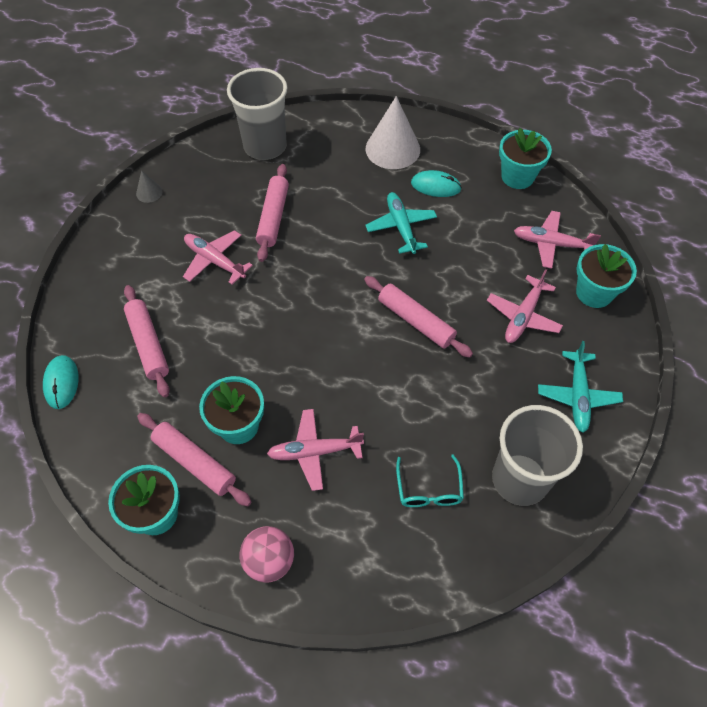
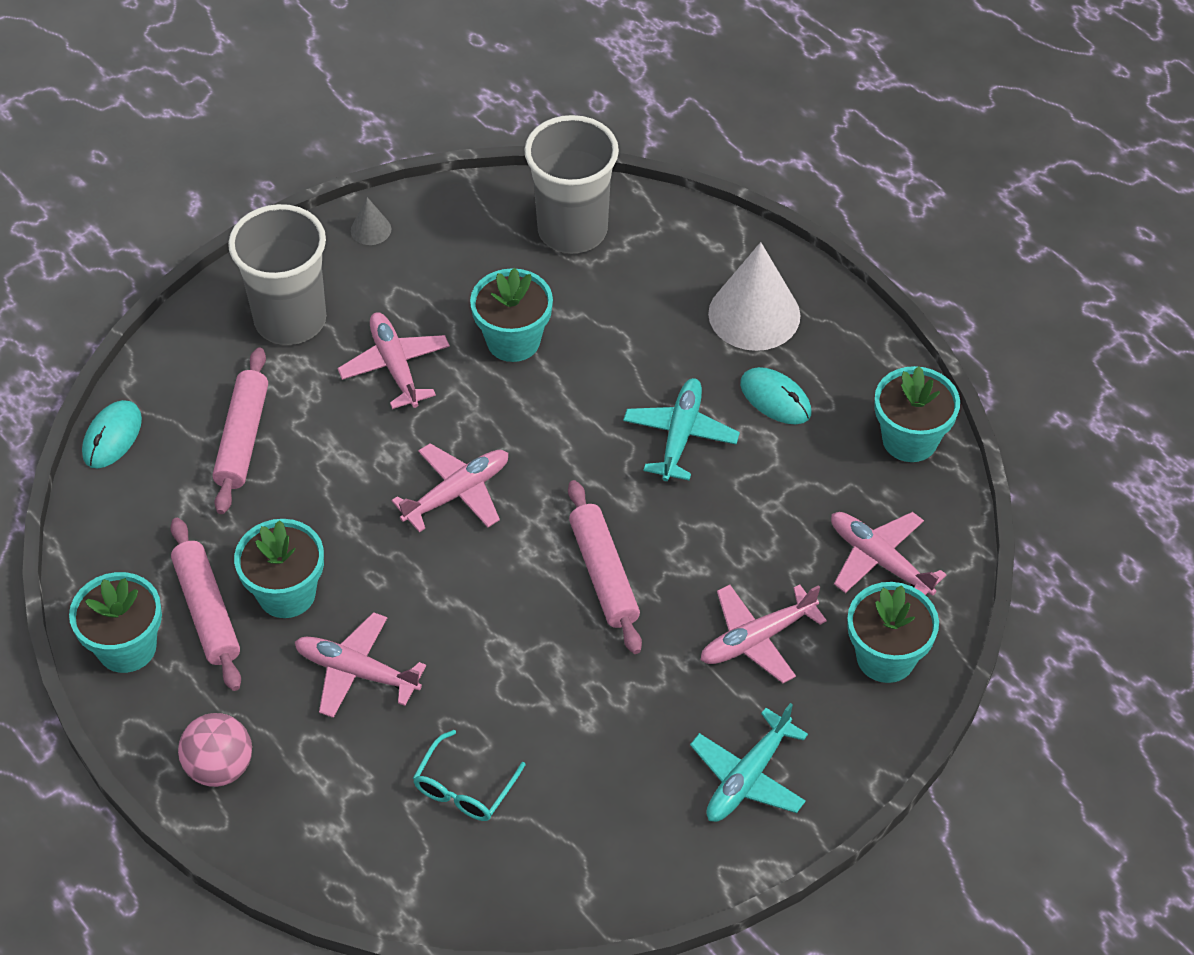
camera: 30 degrees right, 5 degrees down
pink rolling pin [256,164,289,262] -> turquoise flower pot [470,268,553,362]
grey cup [492,405,583,506] -> grey cup moved to [228,204,326,345]
none -> pink plane [391,443,508,532]

